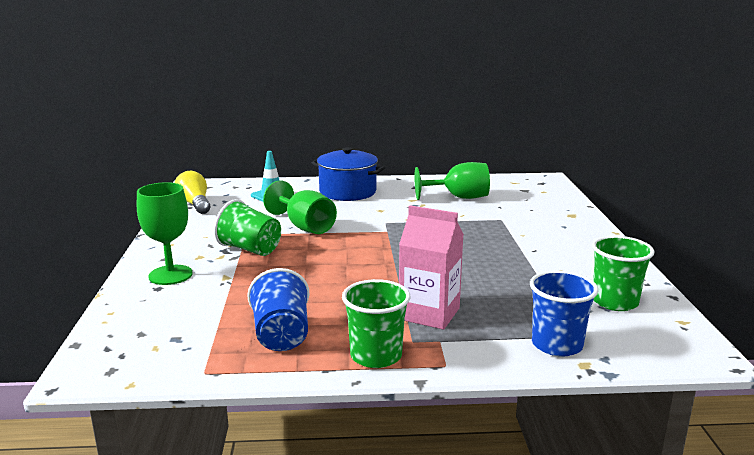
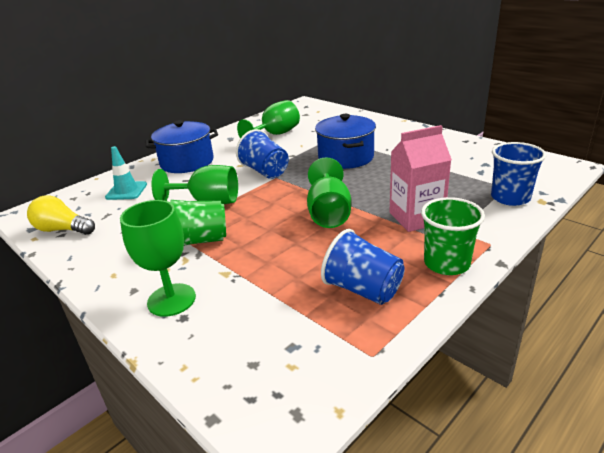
camera: 40 degrees left, 10 degrees up
green cup [592,236,654,311] -> none
none -> blue cup [236,129,289,179]
none -> green goblet [307,157,351,228]
none -> blue pot [315,114,376,169]

